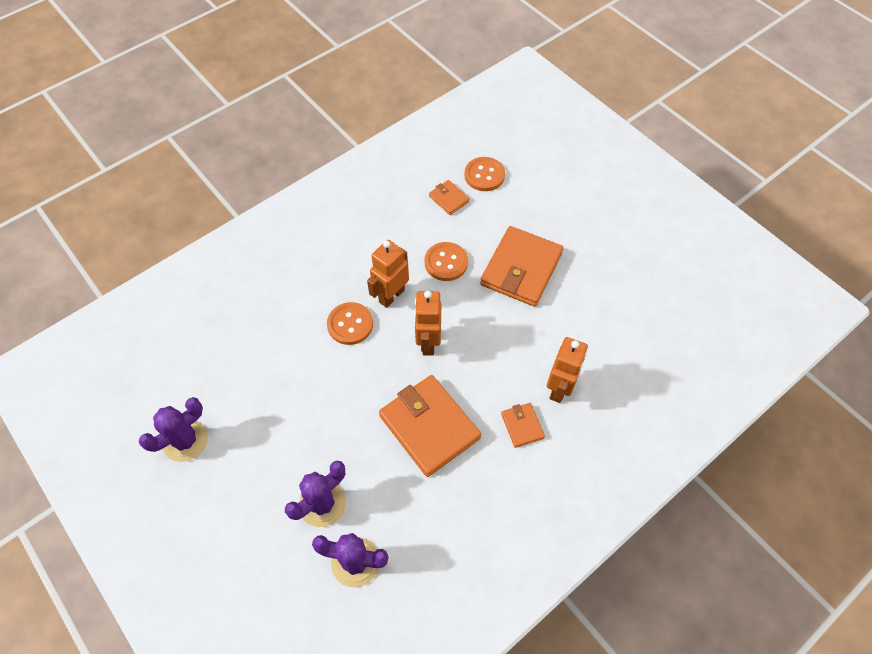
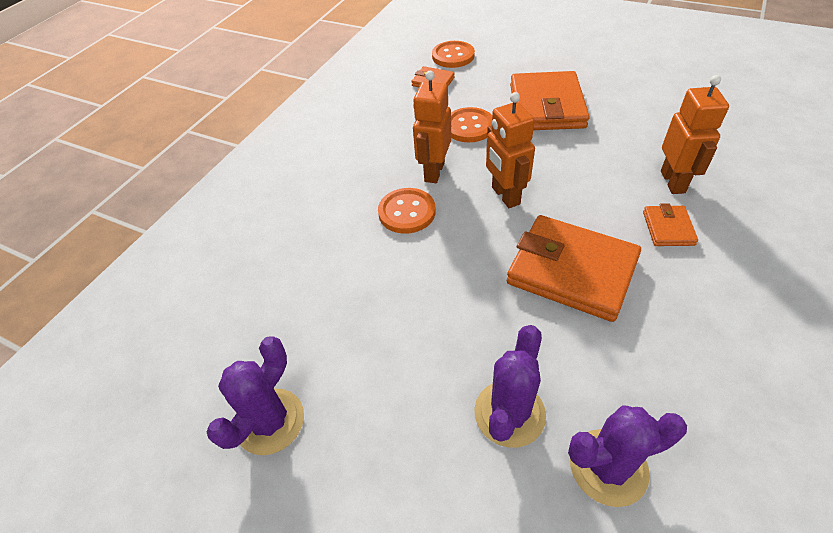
camera: 20 degrees left, 10 degrees down
orange wallet [501,403,545,448] -> orange wallet turned 45 degrees clockwise [643,203,698,246]

